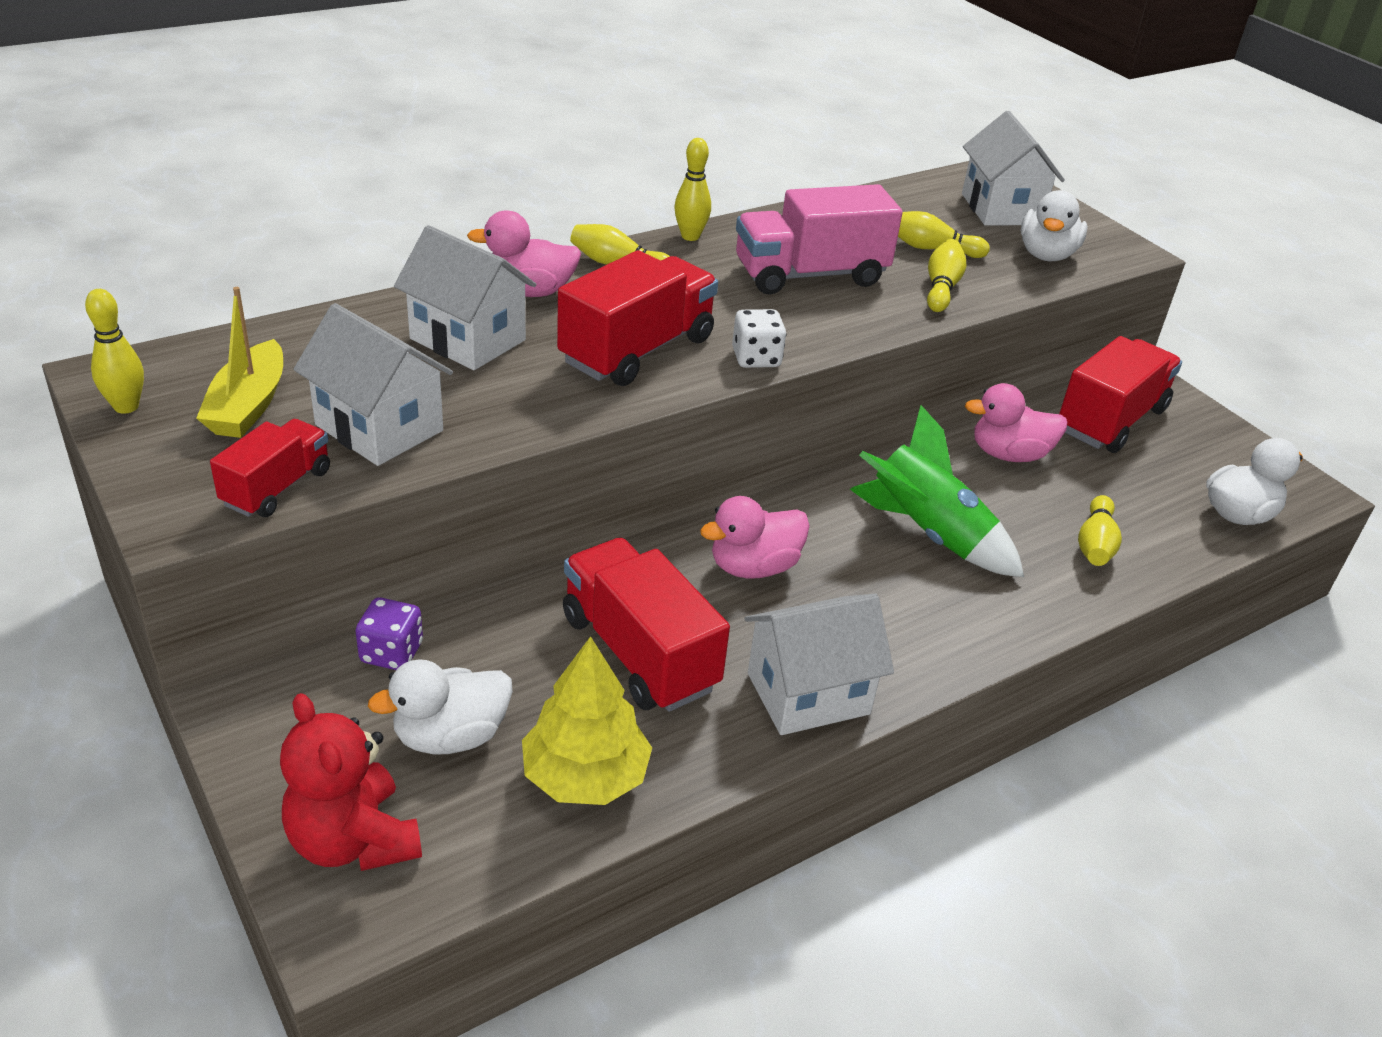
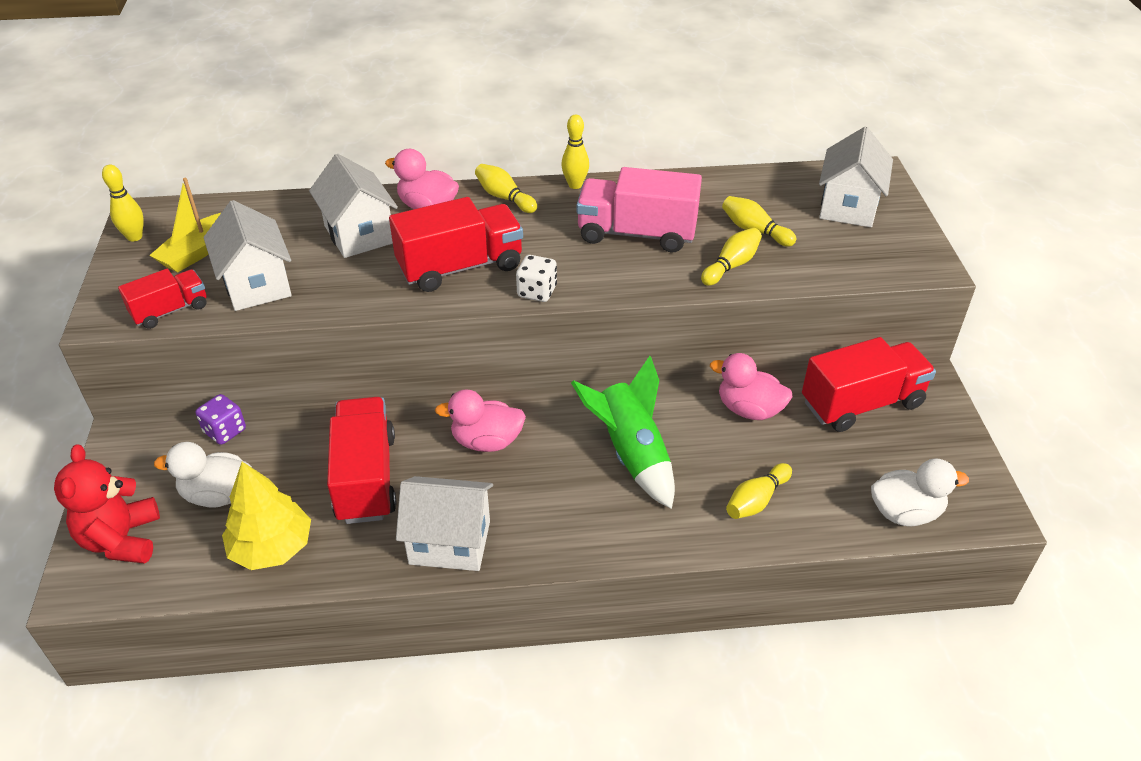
camera: 30 degrees right, 5 degrees up
white duck [1021,190,1088,261] -> none

